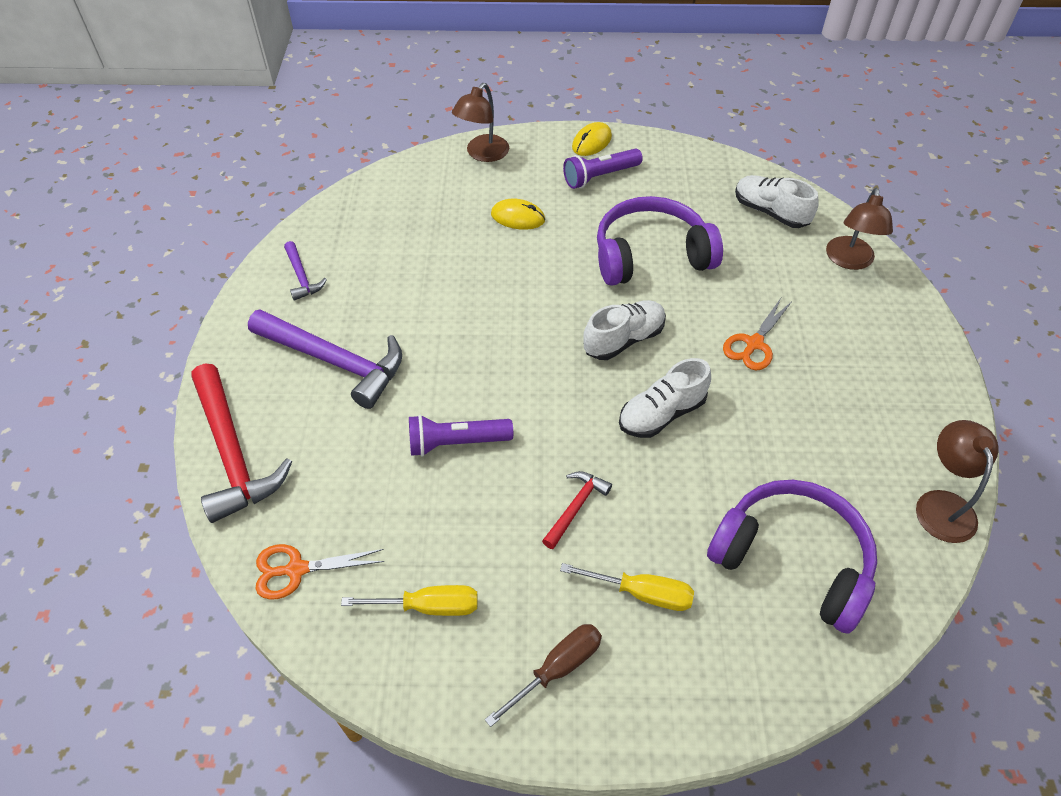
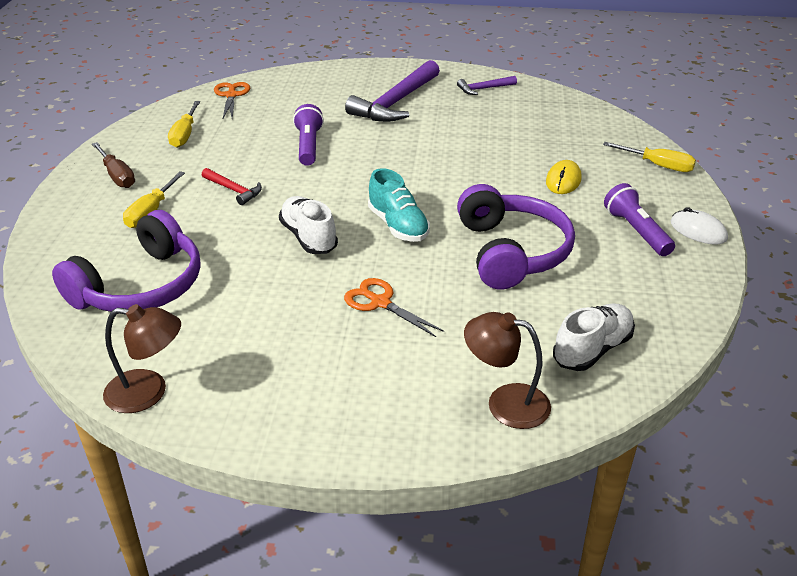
camera: 95 degrees right, 15 degrees down
red hammer [192,364,292,523] -> none
brown lamp [452,83,509,162] -> yellow screwdriver [603,142,696,172]
yellow mouse [572,122,612,156] -> white mouse [671,207,728,245]
white shoe [583,300,666,360] -> turquoise shoe [368,168,430,242]

